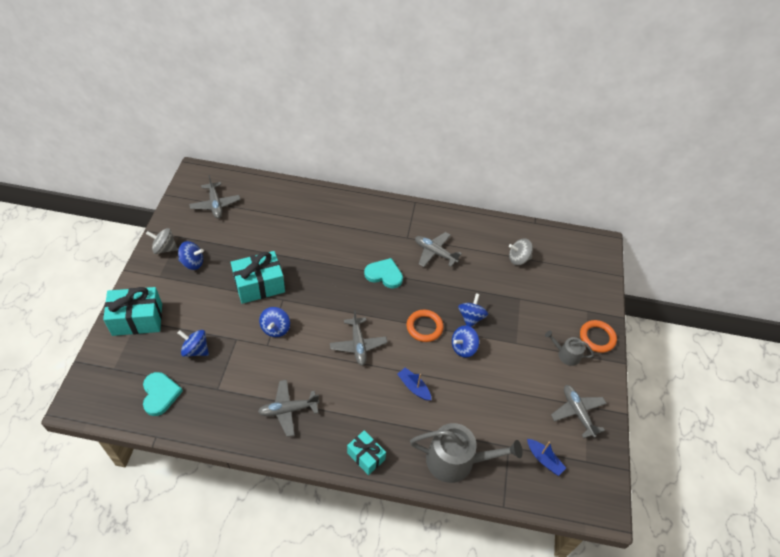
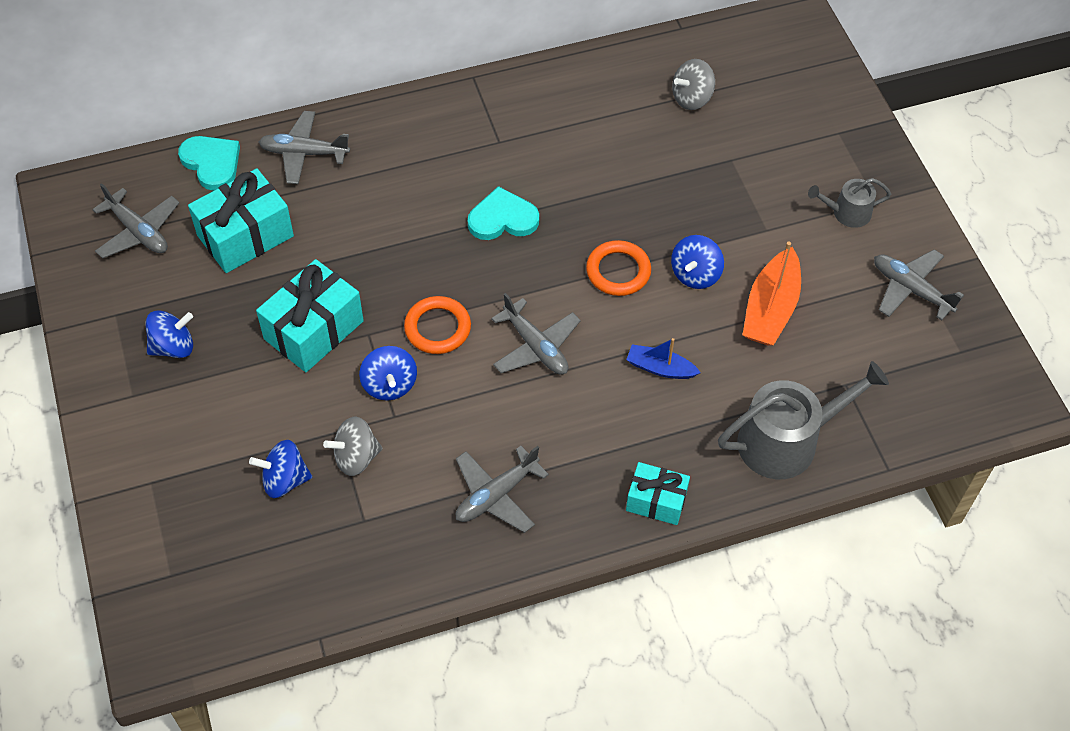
camera: 25 degrees left, 5 degrees up
turquoise gift [103,287,162,336] -> turquoise gift moved to [188,168,294,273]
turquoise heart [143,372,183,416] -> turquoise heart moved to [178,136,240,191]
grey spinning top [146,228,178,254] -> grey spinning top moved to [323,417,382,476]
grey plane [415,232,462,267] -> grey plane moved to [258,111,350,184]
blue spinning top [458,293,488,327] -> none
blue boat [527,439,566,476] -> none
orange ring [580,320,617,353] -> orange ring moved to [404,296,471,354]
none -> orange boat [742,241,801,345]

